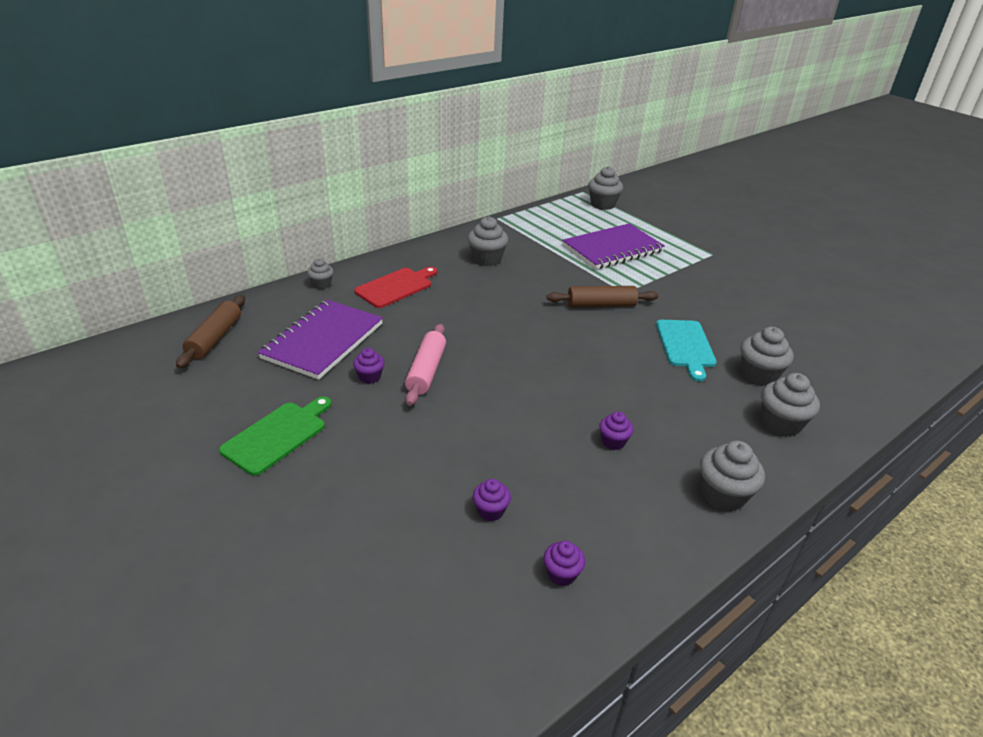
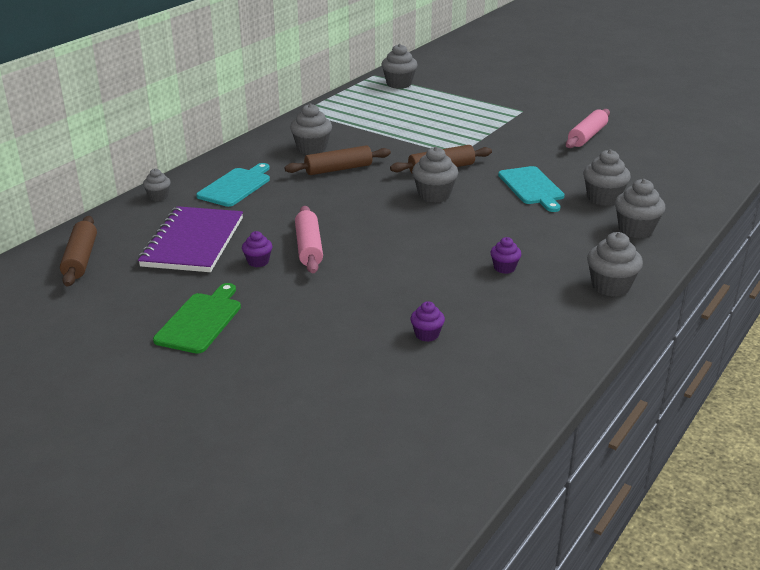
camera: 15 degrees left, 5 degrees down
red cutting board [354,267,437,308] -> turquoise cutting board [196,163,270,207]
purple cupcake [543,541,585,586] -> none
purple notebook [562,223,665,269] -> none
none -> brown rolling pin [285,145,391,175]
none -> grey cupcake [412,147,458,203]
none -> pink rolling pin [566,109,610,148]

